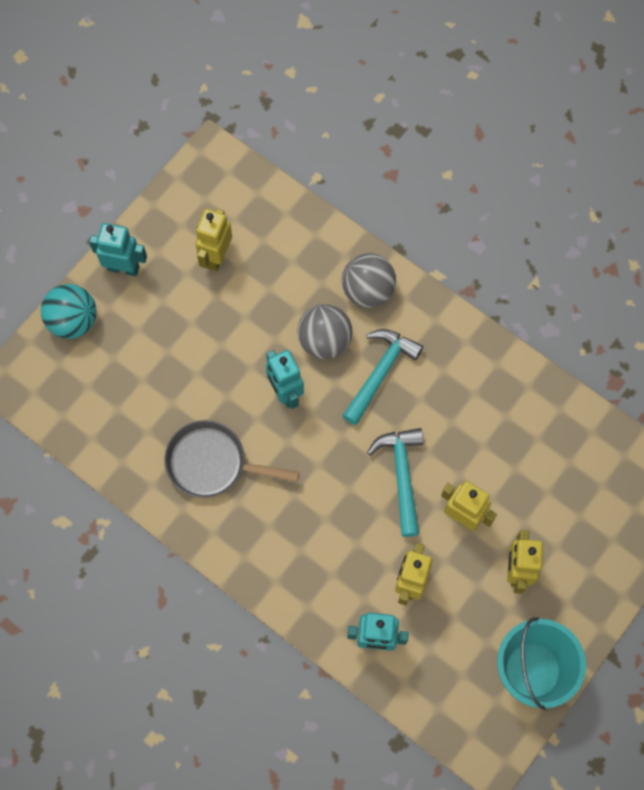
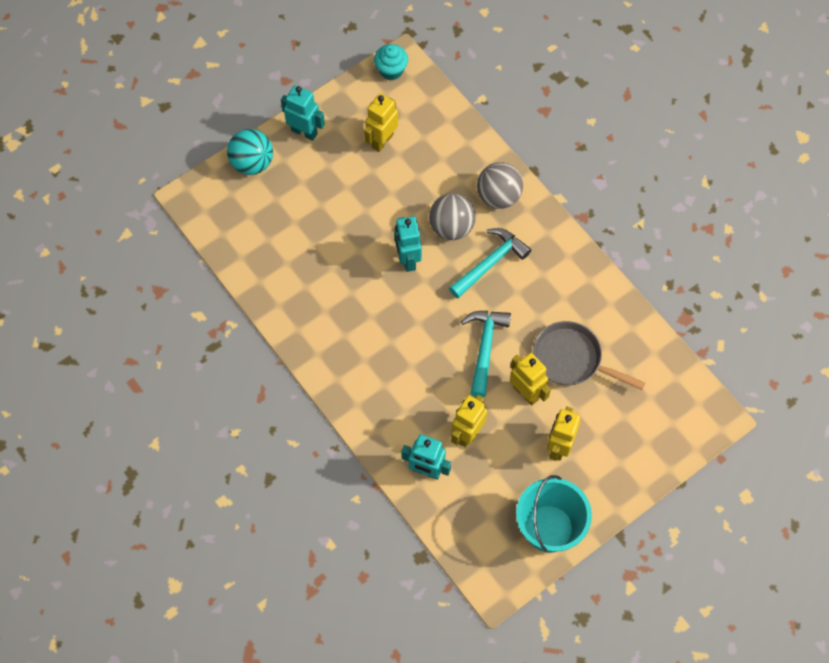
camera: 15 degrees right, 5 degrees down
grey pan [164,420,300,498] -> grey pan moved to [533,321,645,390]
none -> turquoise cupcake [374,44,408,80]

